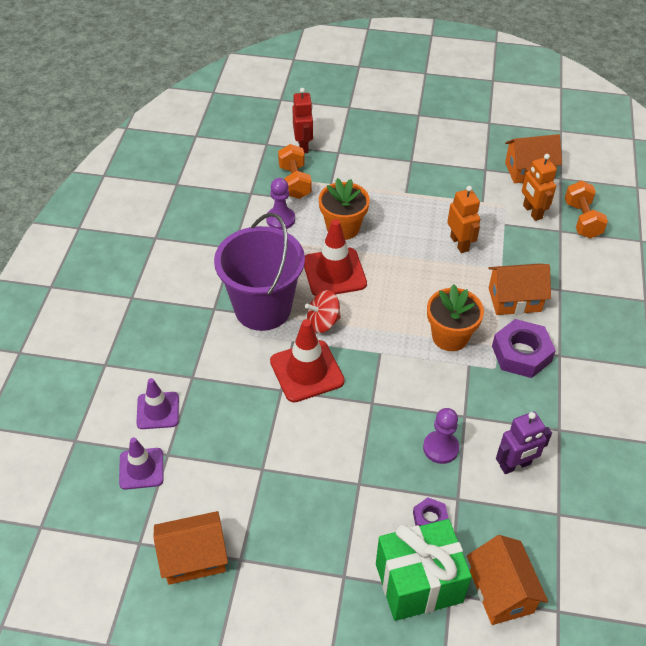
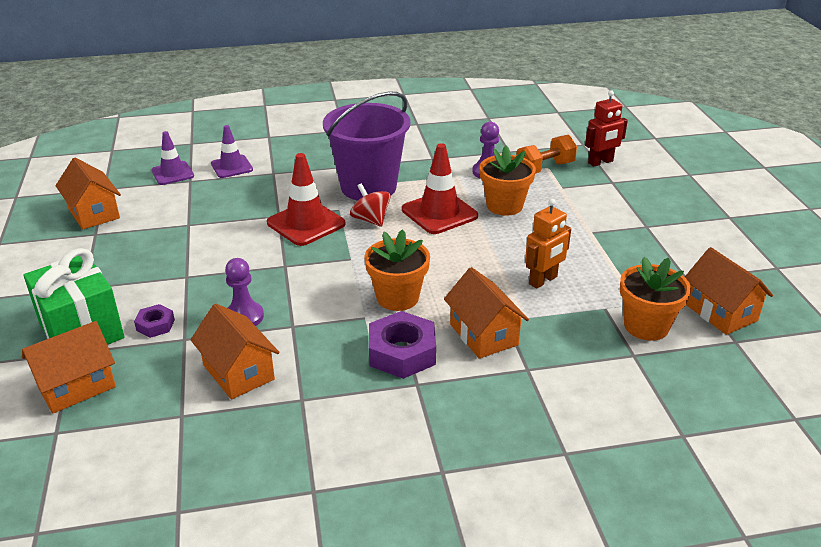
camera: 70 degrees right, 15 degrees down
purple robot [496,412,552,474] -> orange house [190,304,279,399]
orange robot [522,154,557,221] -> orange flower pot [620,257,691,341]
orange dumbbell [565,181,608,239] -> none

